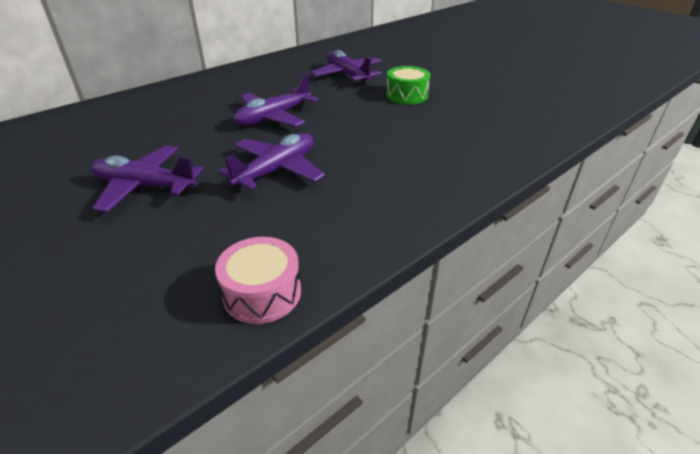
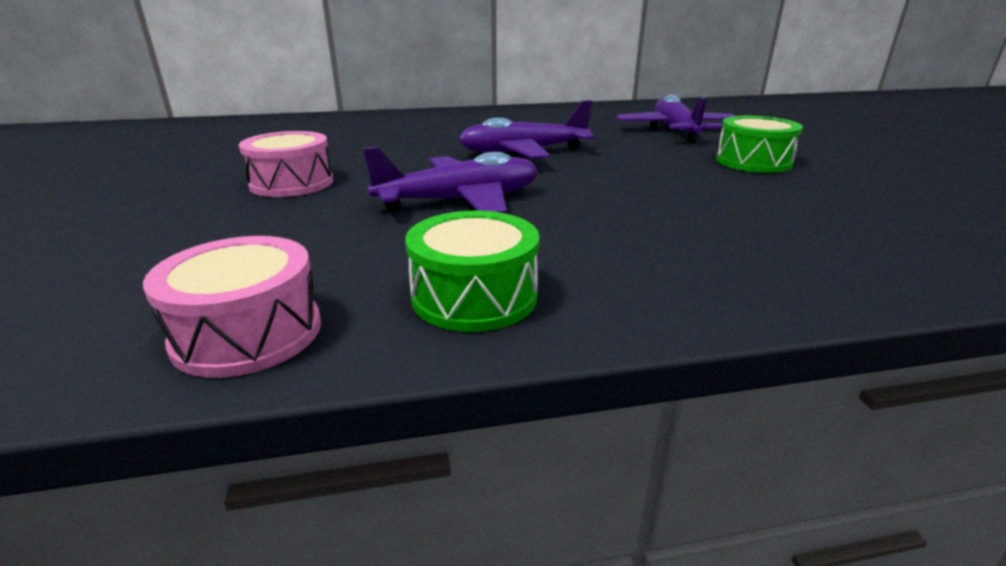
camera: 30 degrees right, 10 degrees down
purple plane [91,145,203,212] -> pink drum [239,131,333,197]
none -> green drum [405,211,539,332]

